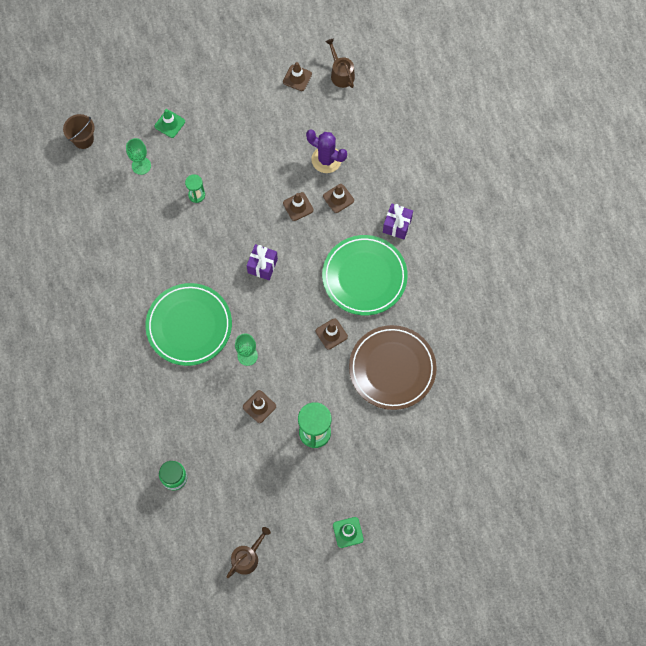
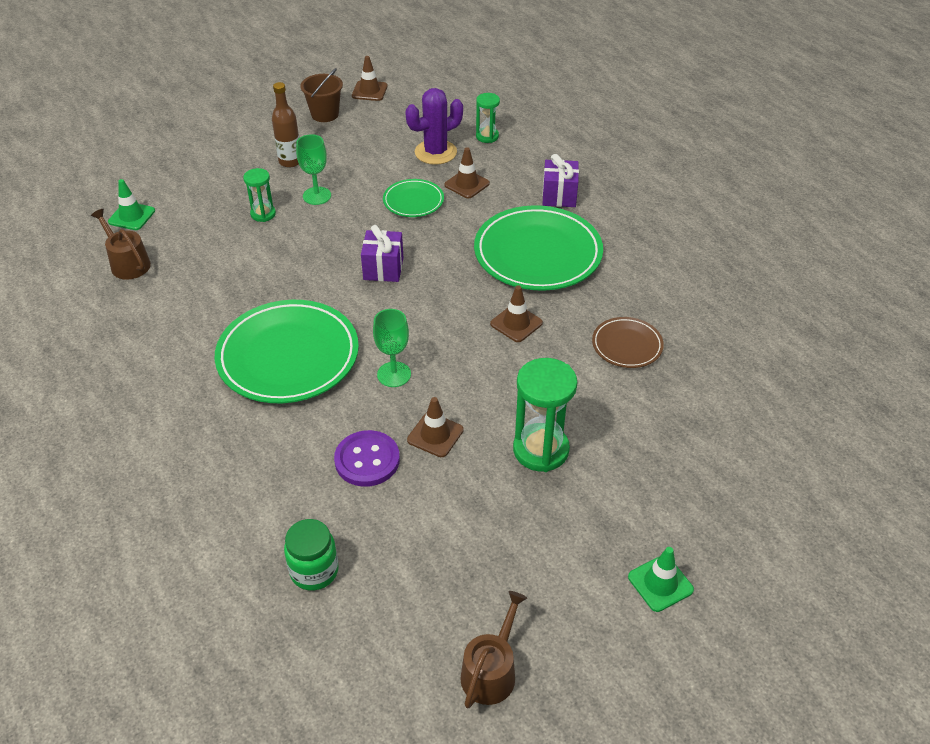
camera: 15 degrees left, 25 degrees down
brown bucket [63,114,95,149] -> brown bucket moved to [300,68,343,122]
green goblet [126,138,151,175] -> green goblet moved to [296,134,331,205]
green traffic cone [155,109,185,138] -> green traffic cone moved to [108,179,155,230]
brown traffic cone [283,192,314,221] -> green plate [383,179,444,217]
purple cactus [306,130,347,173] -> purple cactus turned 45 degrees counterclockwise [405,88,463,165]
brown watering can [326,39,355,88] -> brown watering can moved to [91,209,151,280]
brown plate [349,325,437,410] -> brown plate [592,317,664,368], size x0.50
none -> brown bottle [272,82,299,168]
none -> purple button [334,430,400,487]
none -> green hourglass [476,93,500,143]

